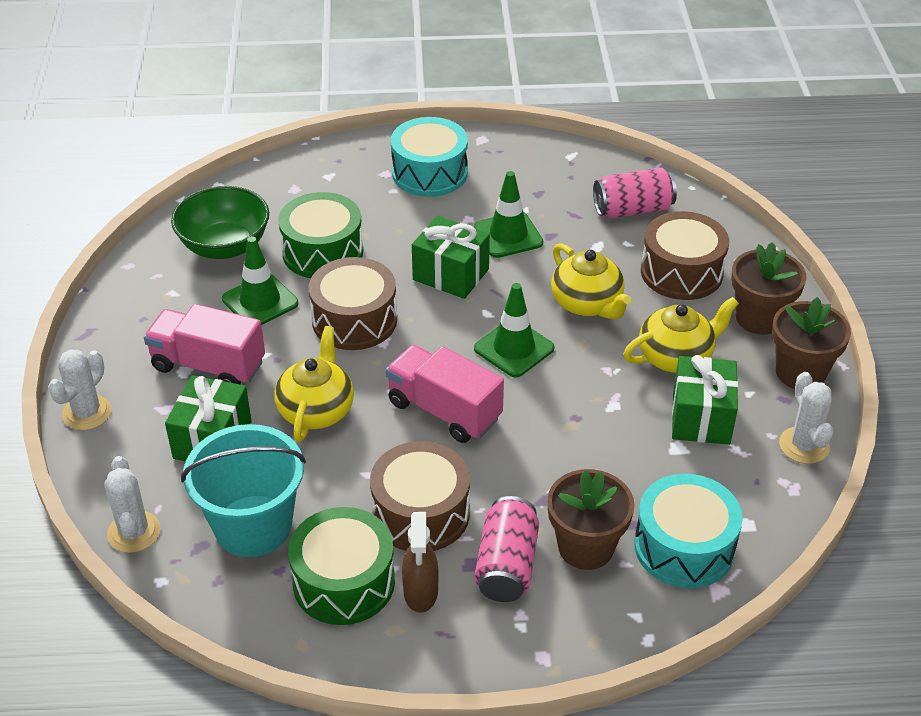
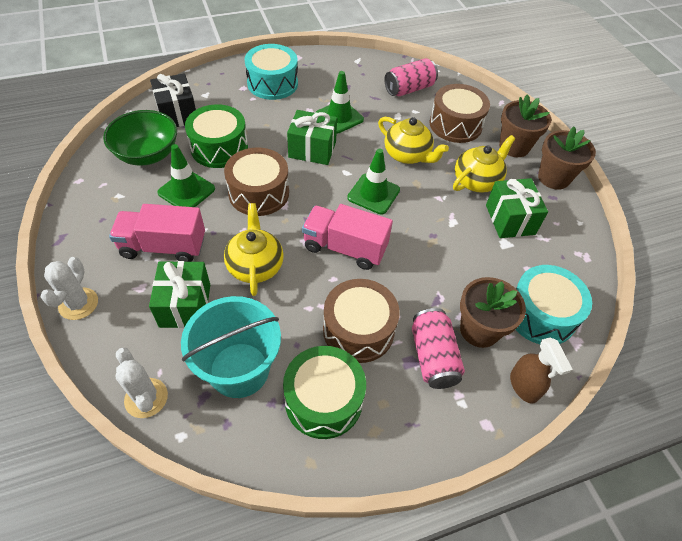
camera: 20 degrees left, 10 degrees up
brown spray bottle [402,512,439,613] -> brown spray bottle moved to [510,337,573,404]
white cactus [779,372,834,464] -> none
none -> black gift [150,73,196,127]

